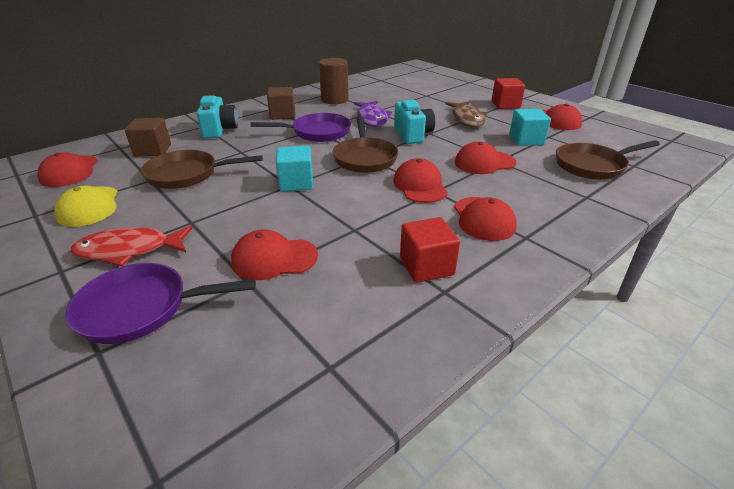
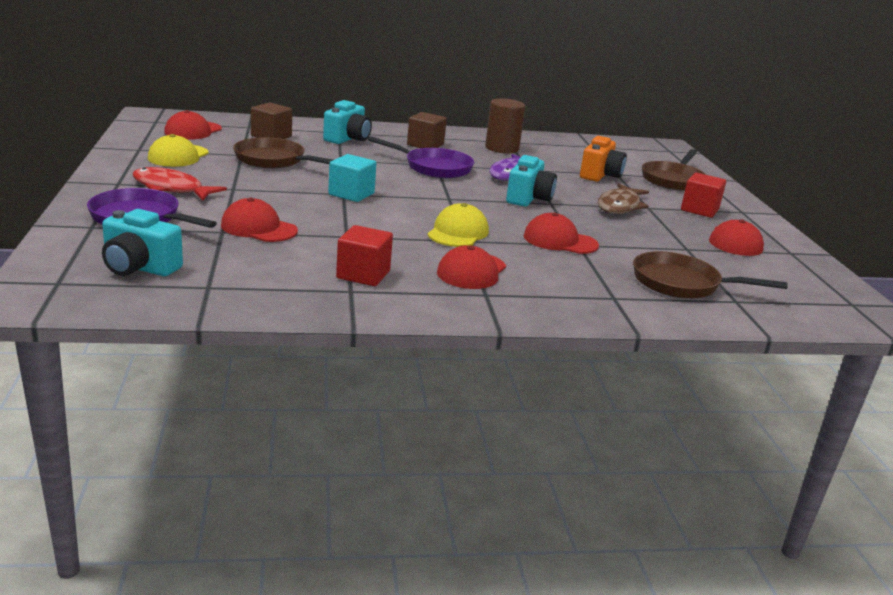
camera: 30 degrees right, 10 degrees down
brown pan [333,117,398,173] -> brown pan moved to [642,149,706,191]
red cap [393,158,448,203] -> yellow cap [428,203,489,247]
turquoise cube [509,109,551,146] -> none
none -> turquoise camera [102,209,183,276]
none -> orange camera [580,136,627,182]

